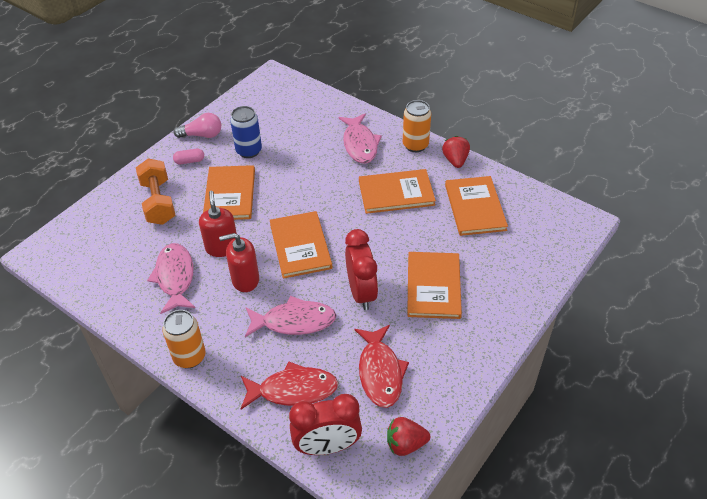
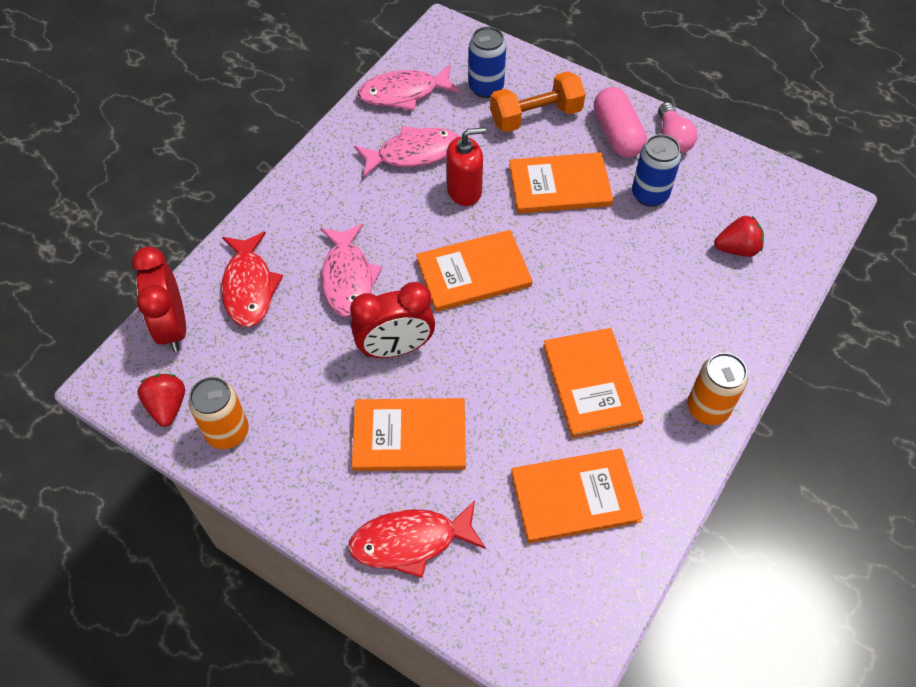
camera: 85 degrees right, 10 degrees up
orange can [162,310,206,368] -> orange can moved to [189,377,249,449]
pink capsule [173,149,204,164] -> pink capsule [594,87,647,157], size x1.94
red soap dispenser [219,233,259,292] -> none
pink fish [338,113,382,163] -> pink fish moved to [357,65,460,110]
red fish [354,325,409,408] -> red fish moved to [348,500,486,578]
red strawberry [442,136,470,168] -> red strawberry moved to [714,216,764,257]
none -> blue can [469,27,506,98]

